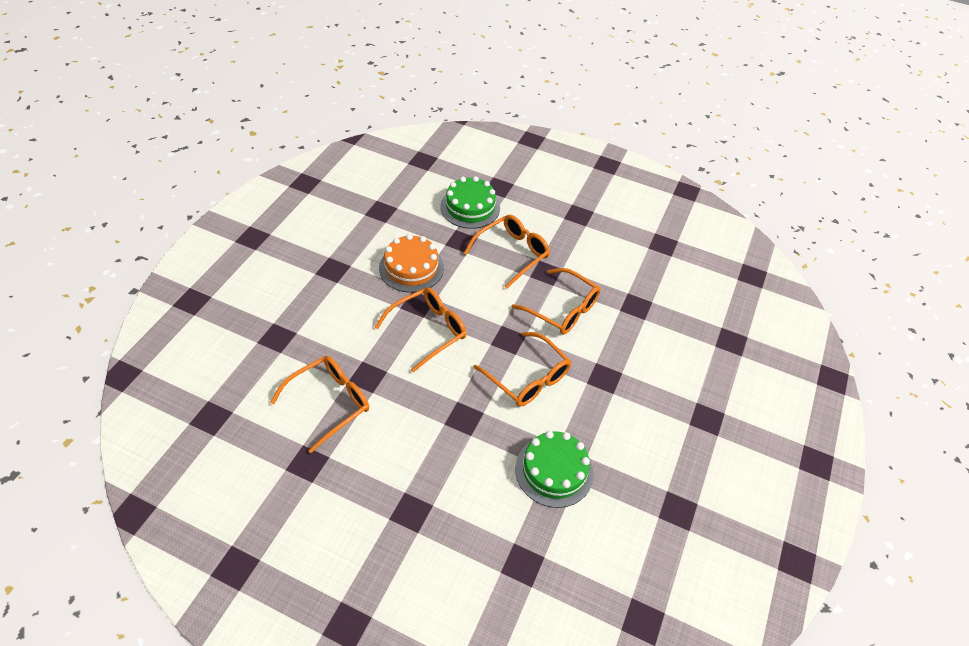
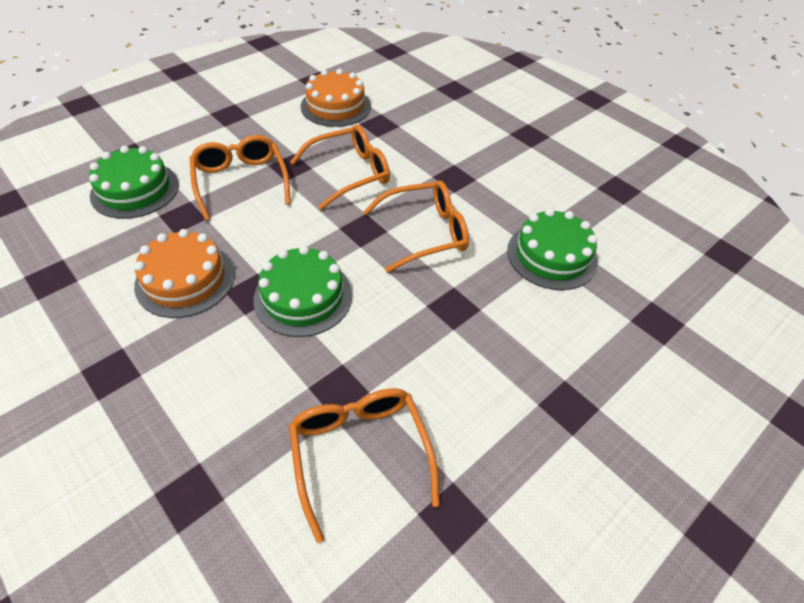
camera: 65 degrees left, 0 degrees up
orange glasses [375,288,466,372] -> green cake [253,245,352,337]
none -> orange cake [301,69,371,127]

